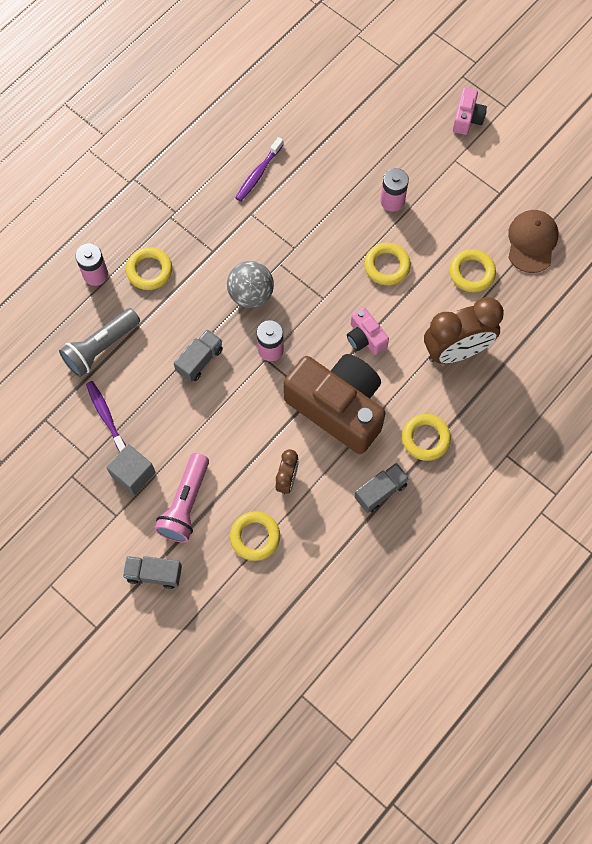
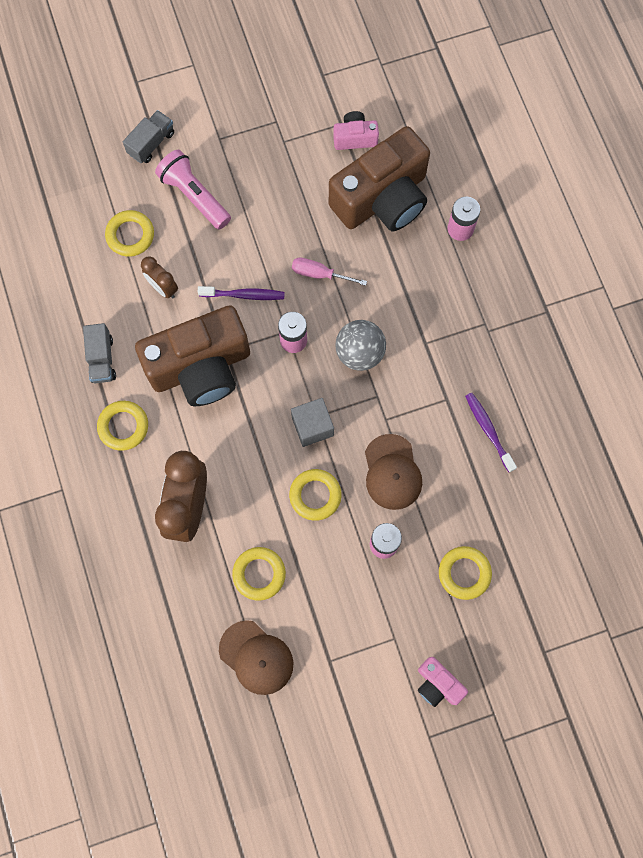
camera: 120 degrees right, 5 degrees up
grey flashlight [59,308,140,377] -> brown camera [329,126,430,231]
purple toothbrush [86,381,126,452] -> purple toothbrush moved to [198,286,285,300]
grey cube [106,444,156,496] -> grey cube moved to [291,398,334,447]
yellow ring [126,247,172,290] -> yellow ring moved to [439,546,492,600]
grey truck [174,329,223,382] -> pink screwdriver [292,258,367,286]
pink camera [347,307,389,355] -> pink camera moved to [333,111,379,150]
none -> brown cap [365,434,422,510]

